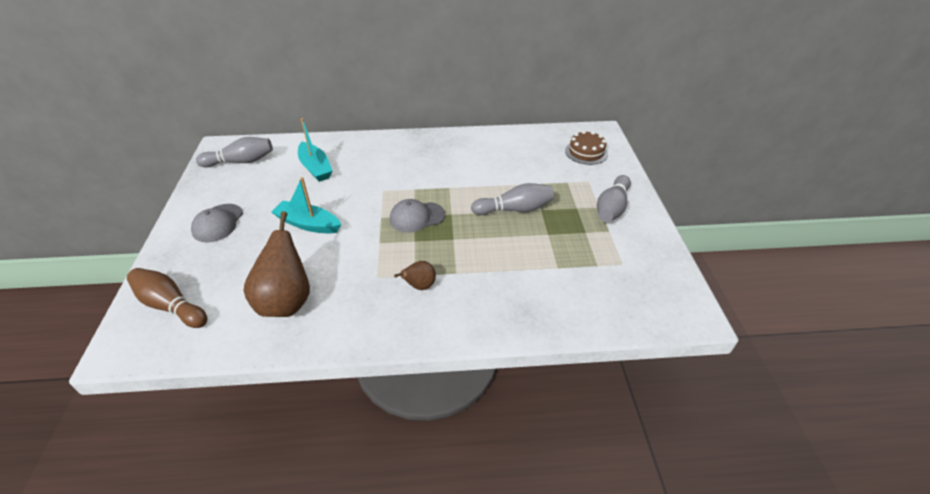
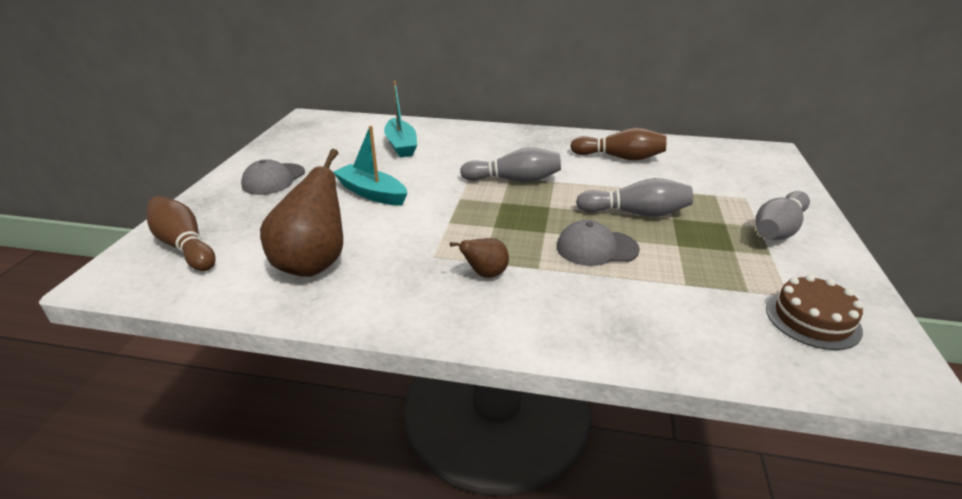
camera: 15 degrees right, 10 degrees down
grey bowling pin [196,137,273,167] -> grey bowling pin moved to [460,147,561,182]
grey cap [390,199,445,232] -> grey cap moved to [557,220,640,266]
brown cake [565,130,608,165] -> brown cake moved to [766,275,863,350]
none -> brown bowling pin [570,128,666,161]

